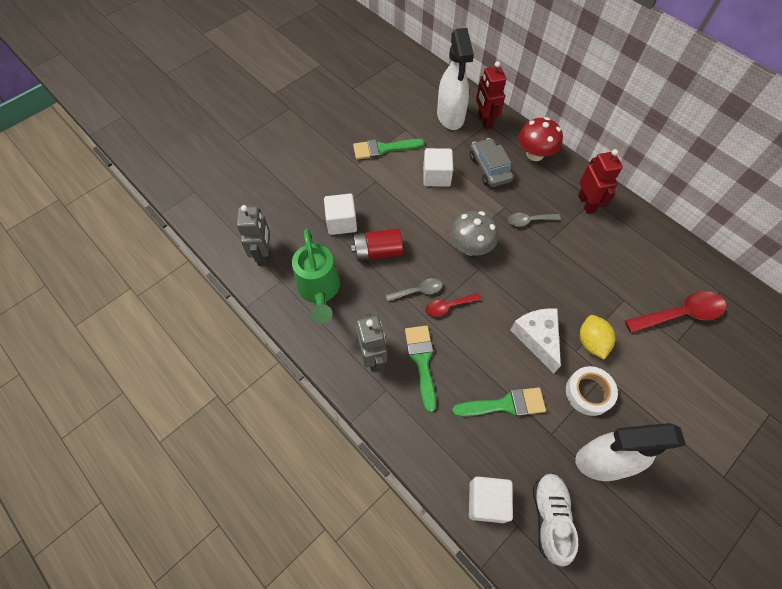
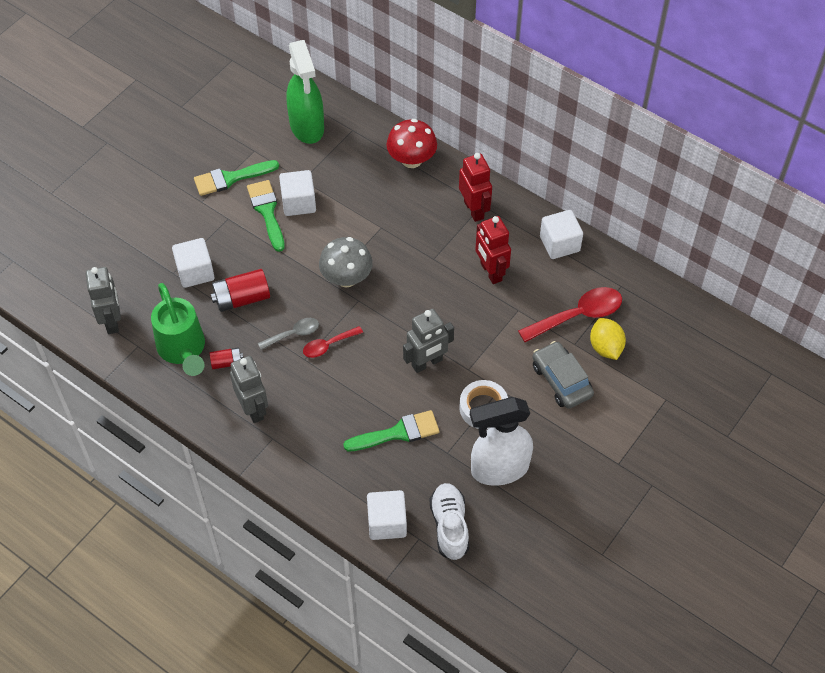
camera: 10 degrees left, 5 degrees down
green brush [405,325,436,412] -> green brush moved to [247,180,285,252]
white spray bottle [437,28,474,130] -> green spray bottle [286,40,324,144]
grey car [470,138,514,187] -> grey car moved to [533,341,594,409]
red robot [476,61,506,130] -> red robot moved to [475,216,511,284]
grey spoon [508,213,561,226] -> none
white cheese [511,308,561,373] -> grey robot [403,309,454,373]
yellow lemon [580,315,615,359] -> yellow lemon moved to [590,318,626,360]
none -> red battery [210,347,243,369]
none -> white cube [540,210,583,259]

